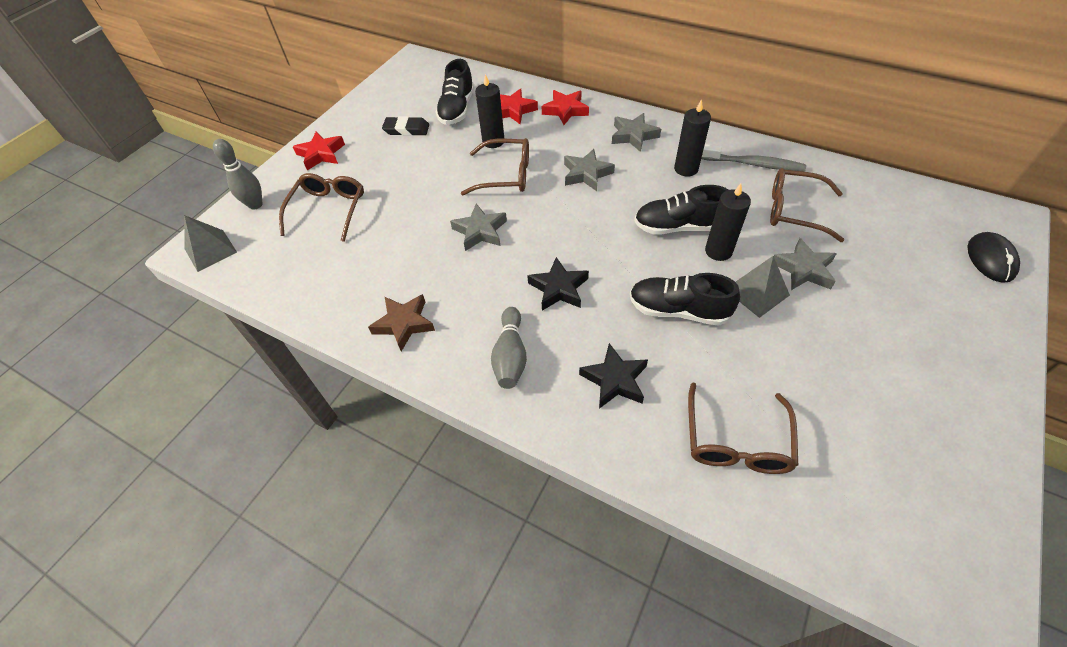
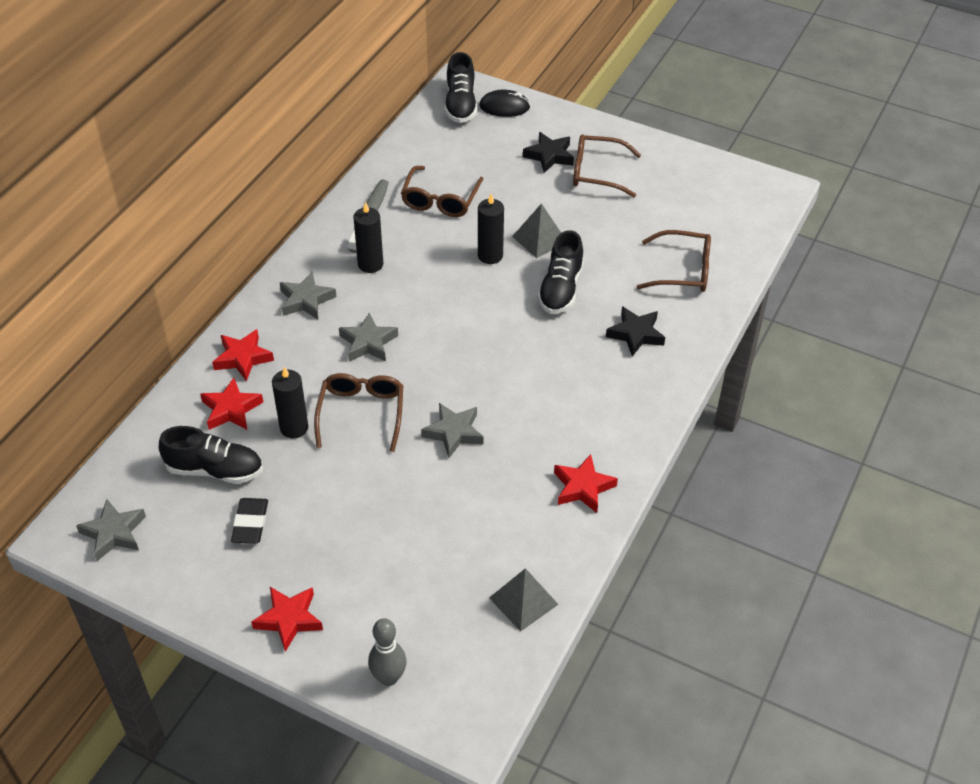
camera: 95 degrees left, 5 degrees down
grey pyramid [184,215,237,272] -> grey pyramid moved to [489,568,559,632]
brown glasses [279,173,364,242] -> brown glasses moved to [573,134,641,197]
brown star [368,294,435,351] -> red star [554,454,618,513]
grey bowling pin [491,307,527,389] -> none
black star [527,257,589,311] -> black star moved to [523,132,574,173]
black shoe [634,185,728,235] -> black shoe moved to [445,52,477,123]
grey star [774,238,837,290] -> grey star moved to [76,499,146,561]

